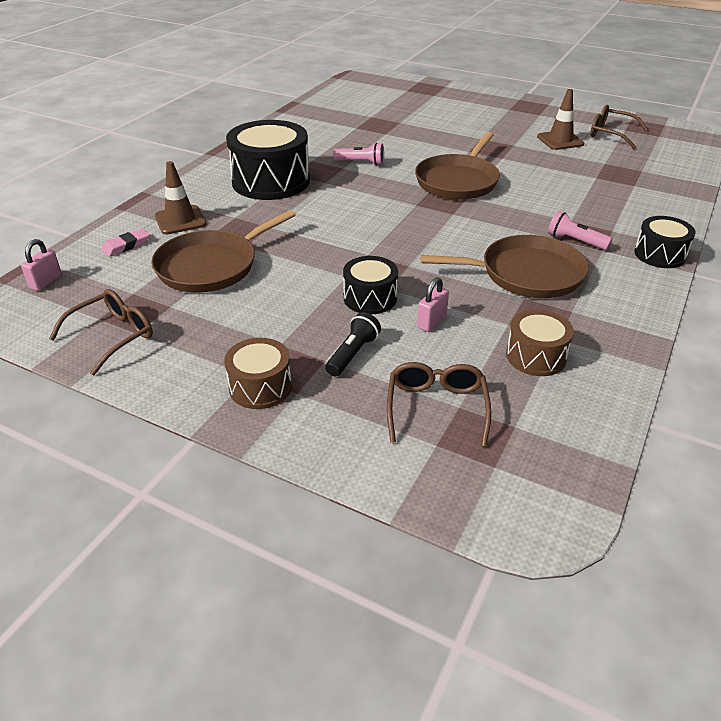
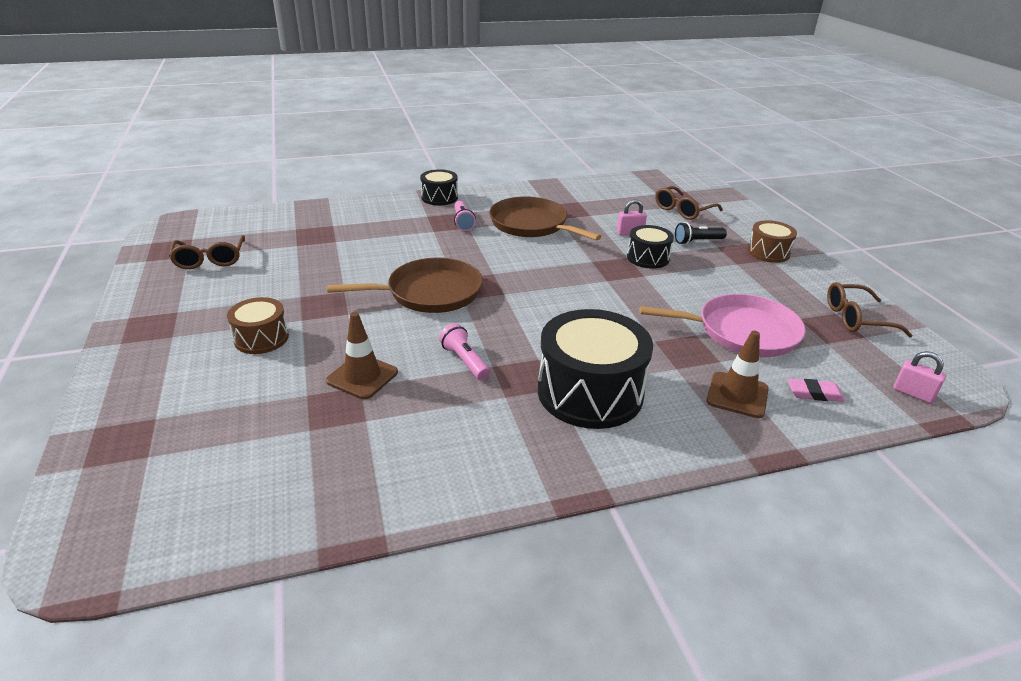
camera: 135 degrees left, 5 degrees down
pink padlock [21,239,62,291] -> pink padlock turned 60 degrees clockwise [893,351,946,404]
brown pan [151,210,296,293] -> pink pan [639,294,806,357]
brown drum [506,309,574,376] -> brown drum moved to [227,297,289,354]
brown traffic cone [537,89,585,150] -> brown traffic cone moved to [326,312,398,399]

